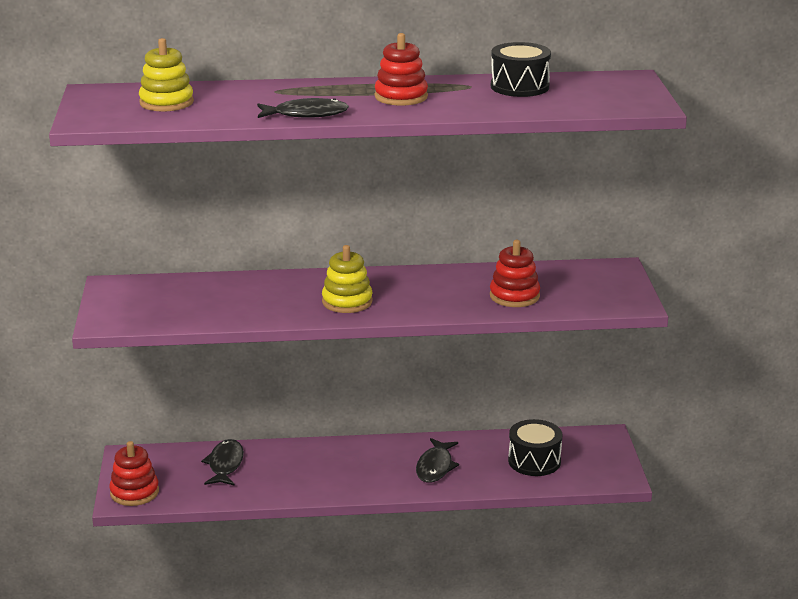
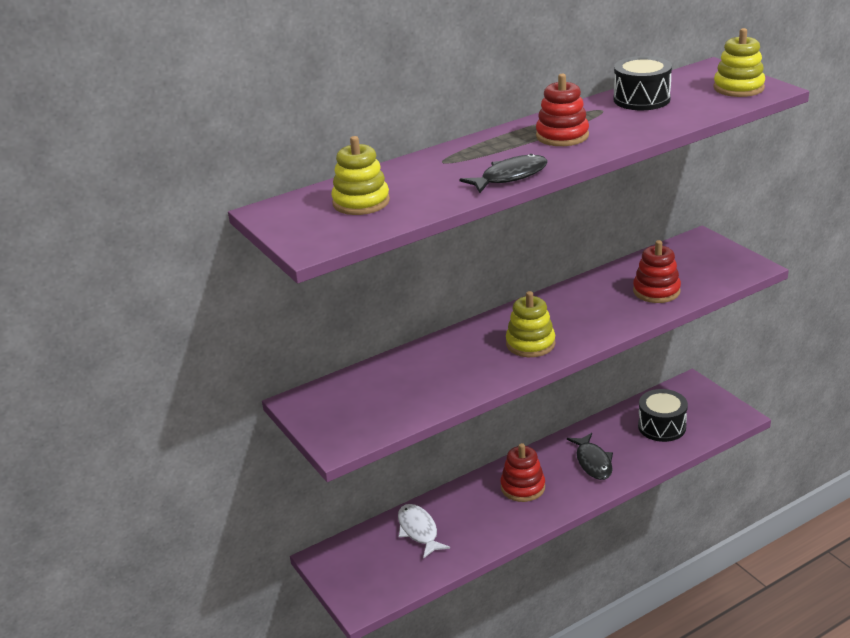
camera: 25 degrees left, 5 degrees up
red stacking toy [109,441,159,506] -> red stacking toy moved to [501,443,545,502]
black fish [201,439,244,486] -> white fish [398,504,450,559]
none -> yellow stacking toy [713,28,765,97]

